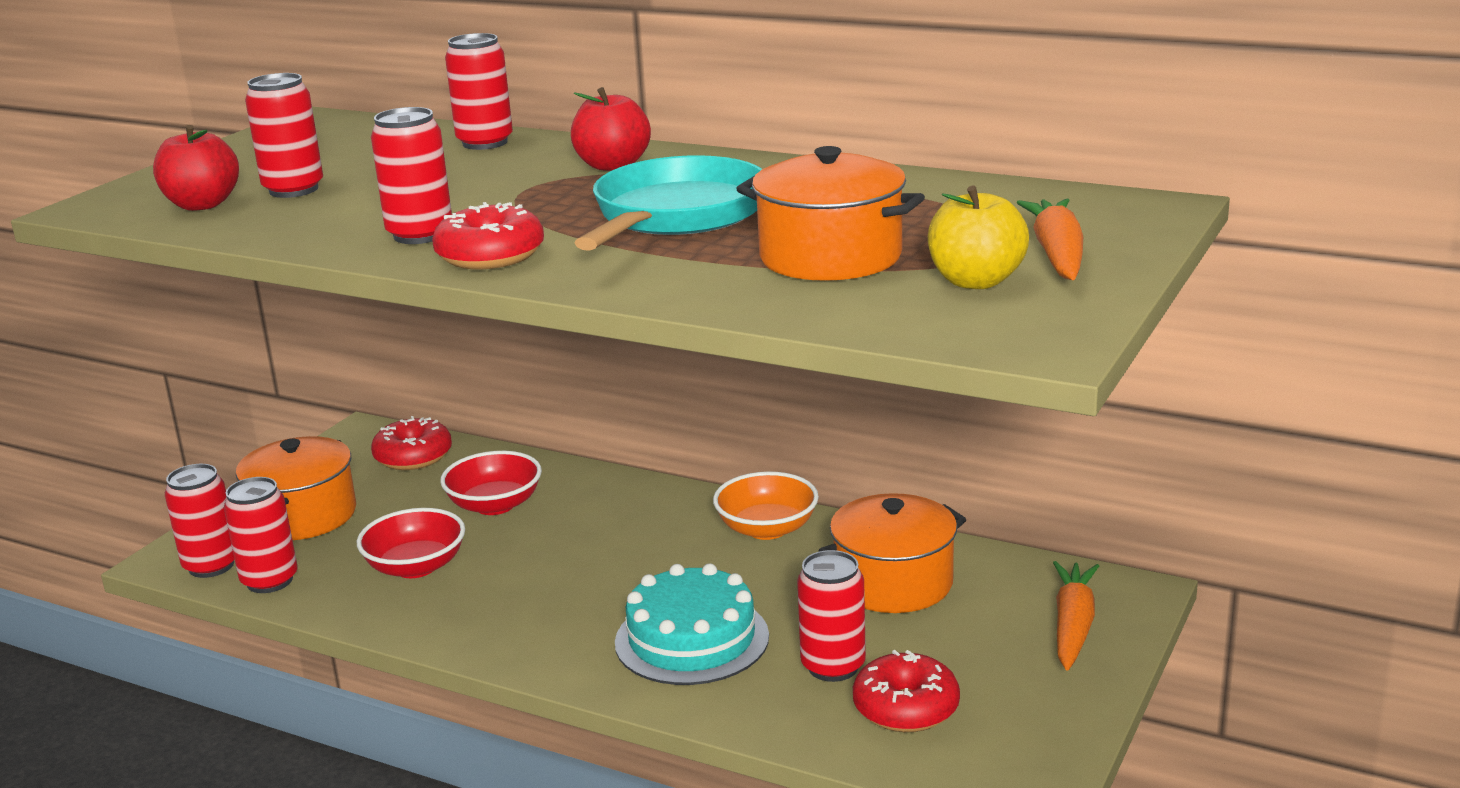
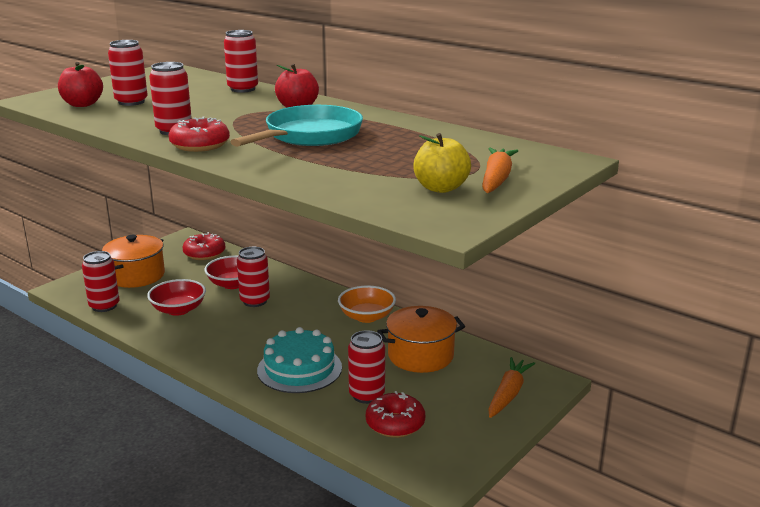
camera: 10 degrees right, 0 degrees up
red can [165,464,235,578] -> red can moved to [237,247,270,307]
orange pot [736,146,925,281] -> none

